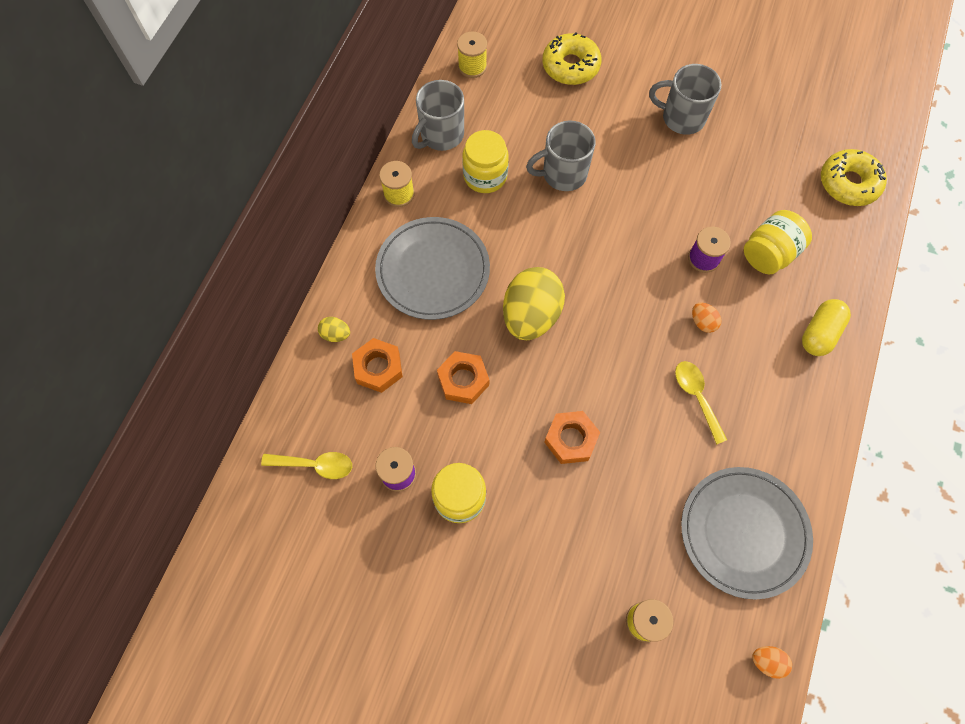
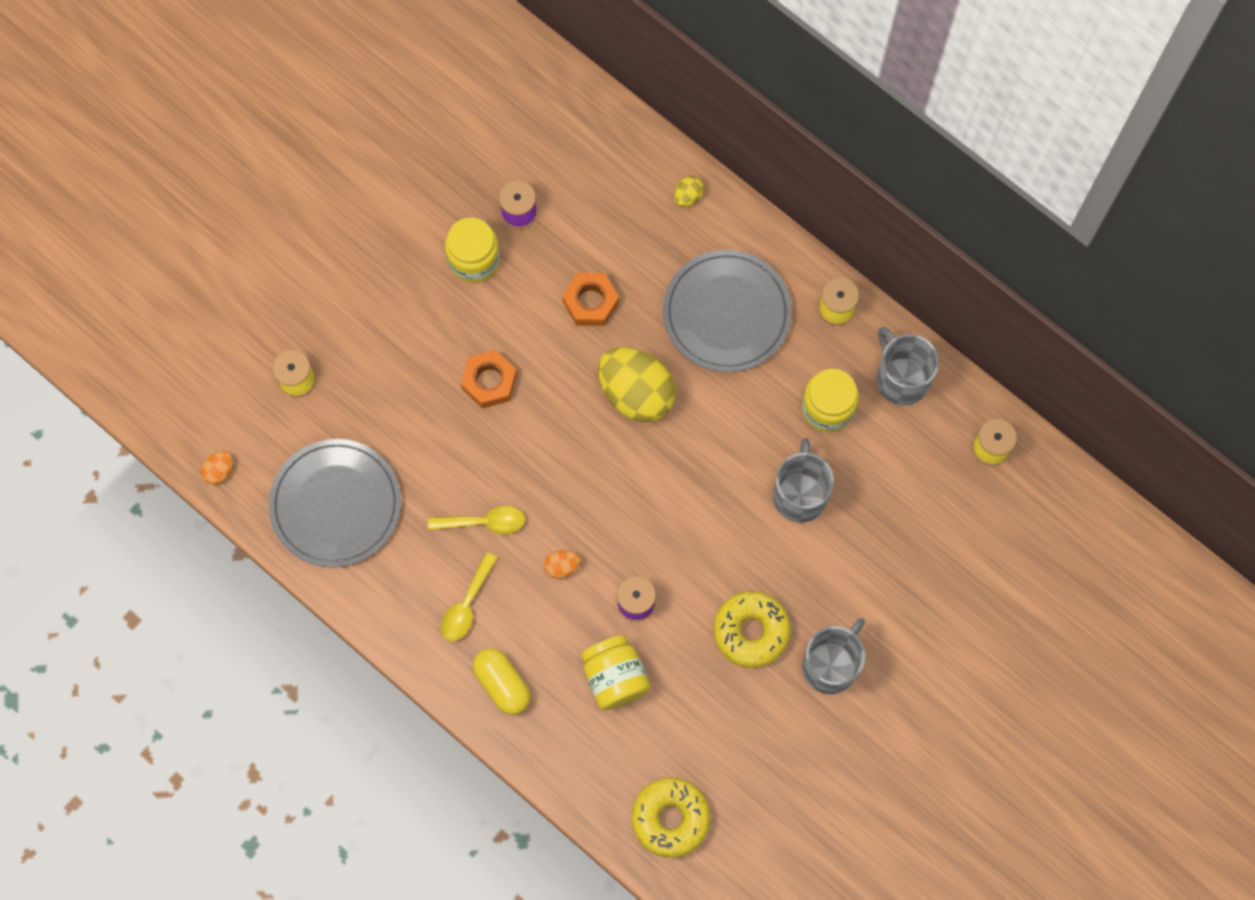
camera: 110 degrees right, 5 degrees up
yellow spoon [261,452,352,479] -> yellow spoon moved to [441,552,498,641]
orange nut [352,338,403,393] -> none
yellow donut [542,32,601,85] -> yellow donut moved to [713,591,791,668]

